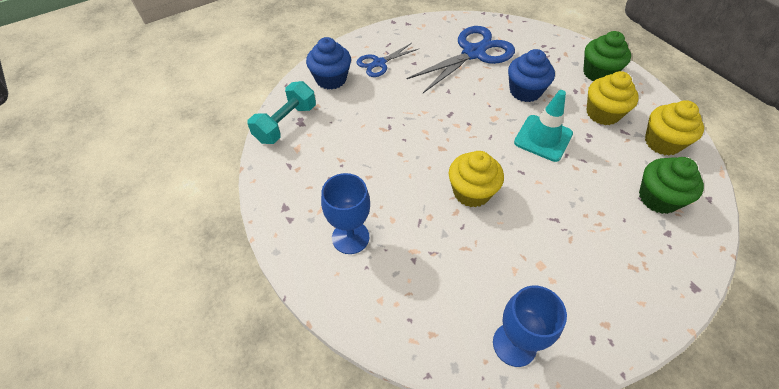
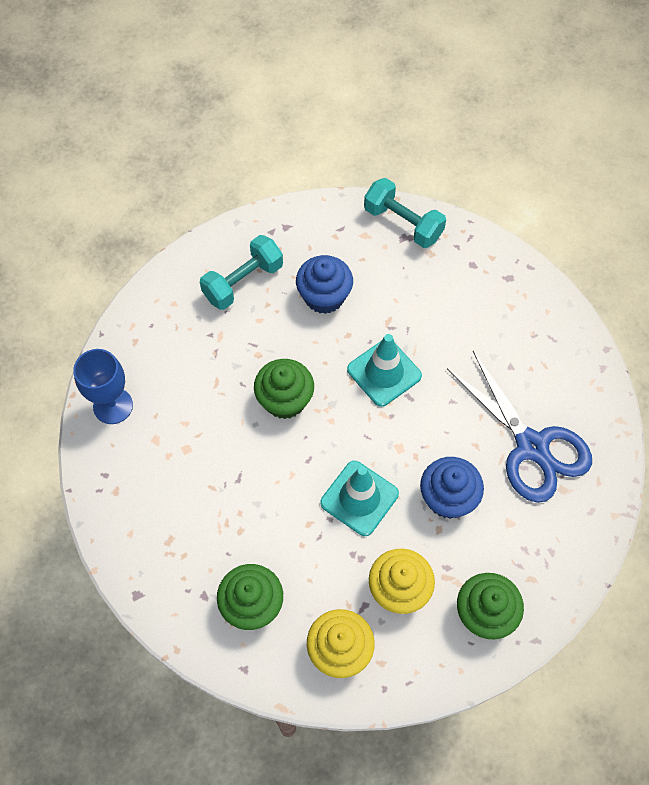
camera: 95 degrees right, 10 degrees up
blue cupcake [306,37,351,90] -> blue cupcake moved to [296,255,353,314]
blue goblet [321,173,370,254] -> turquoise dumbbell [200,235,283,310]
blue scissors [357,43,418,77] -> none
yellow cupcake [449,151,504,208] -> green cupcake [254,359,314,419]
none -> turquoise traffic cone [347,334,422,407]

